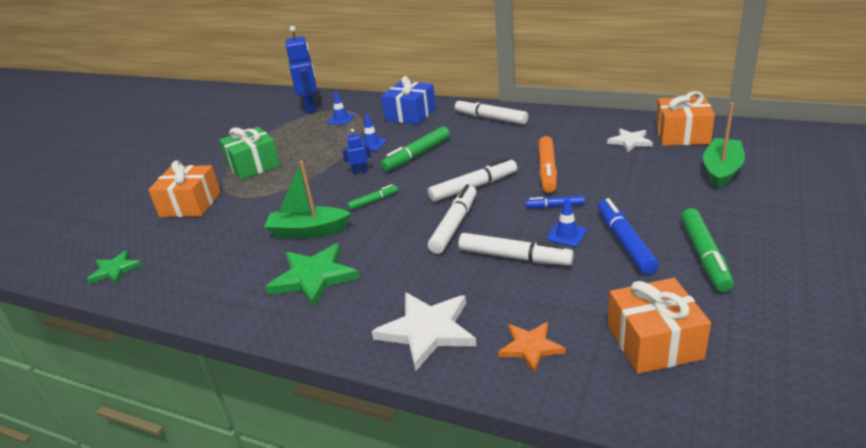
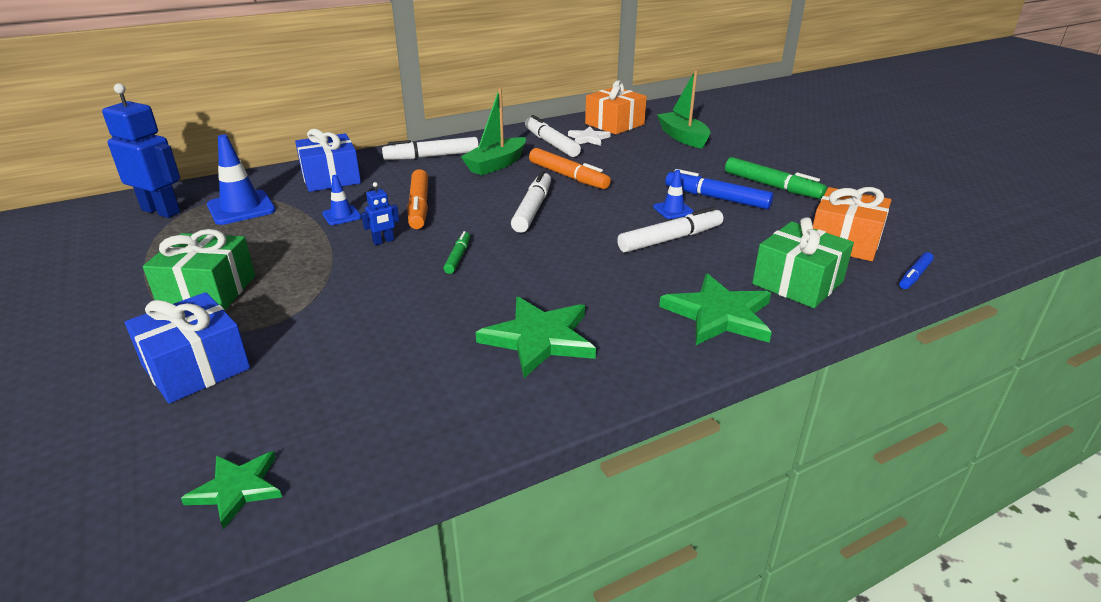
camera: 55 degrees left, 0 degrees up
orange gift [148,160,221,217] -> blue gift [125,292,250,404]
green boat [264,161,351,238] -> green boat moved to [461,88,526,175]
blue traffic cone [327,92,354,125] -> blue traffic cone [207,135,276,225], size x1.78
blue robot [342,129,371,174] -> blue robot turned 150 degrees counterclockwise [361,182,399,245]
white star [372,292,477,372] -> green star [659,274,772,345]
green marker [381,126,450,171] -> orange marker [407,169,428,229]
white marker [428,184,476,254] -> white marker moved to [525,115,581,157]
orange star [498,322,566,373] -> green gift [752,217,854,308]
blue marker [526,196,585,208] -> blue marker moved to [899,252,934,289]

